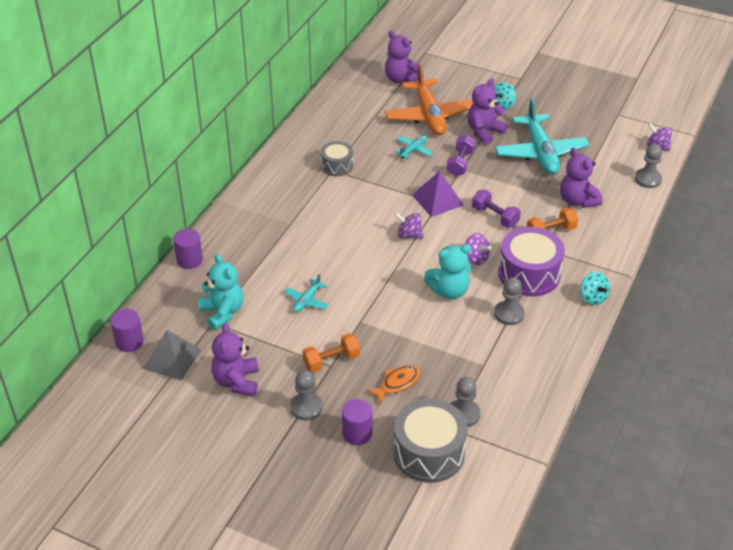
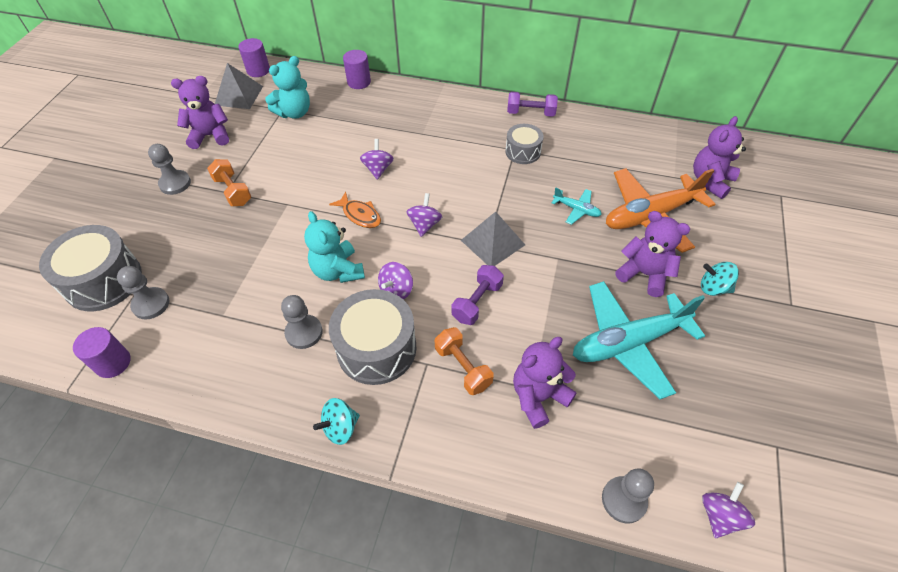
camera: 80 degrees right, 10 degrees up
turquoise plane [285,274,329,313] -> none
purple cylinder [342,399,373,445] -> purple cylinder moved to [73,327,131,378]
orange fish [366,365,421,404] -> orange fish moved to [329,192,381,228]
purple pyramid [412,171,464,217] -> grey pyramid [461,212,525,266]
purple dumbbell [447,135,476,176] -> purple dumbbell moved to [507,92,558,117]
purple drum [498,227,565,297] -> grey drum [329,289,417,385]
none -> purple spinning top [360,139,394,180]

